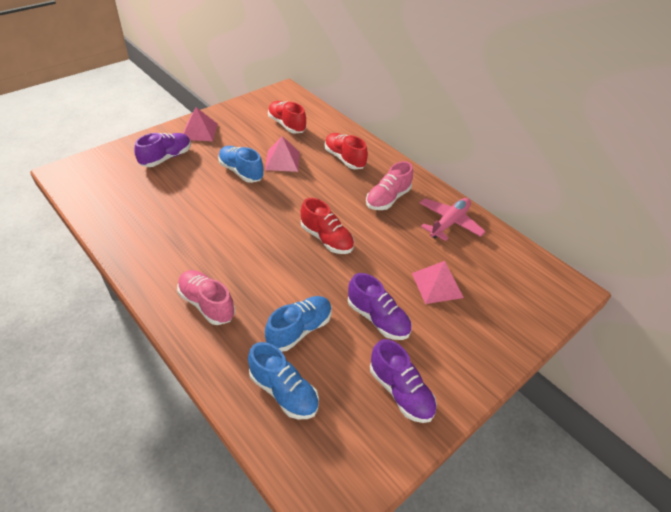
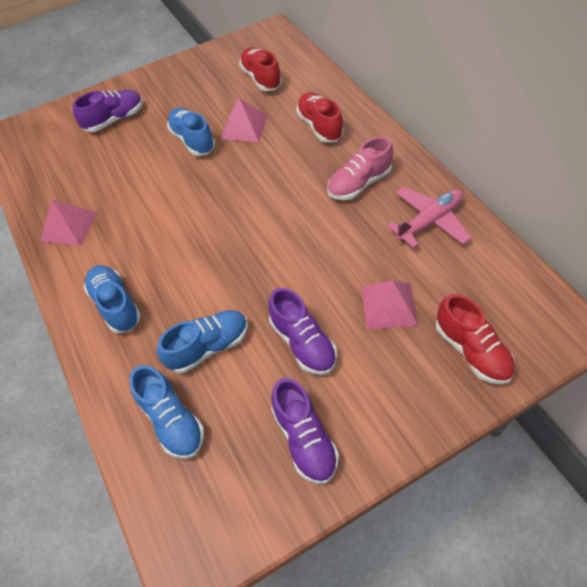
camera: 20 degrees right, 10 degrees up
pink shoe [177,270,235,325] -> blue shoe [84,266,141,333]
pink pyramid [183,107,218,141] -> pink pyramid moved to [40,200,97,246]
red shoe [301,198,354,254] -> red shoe moved to [436,294,515,385]

